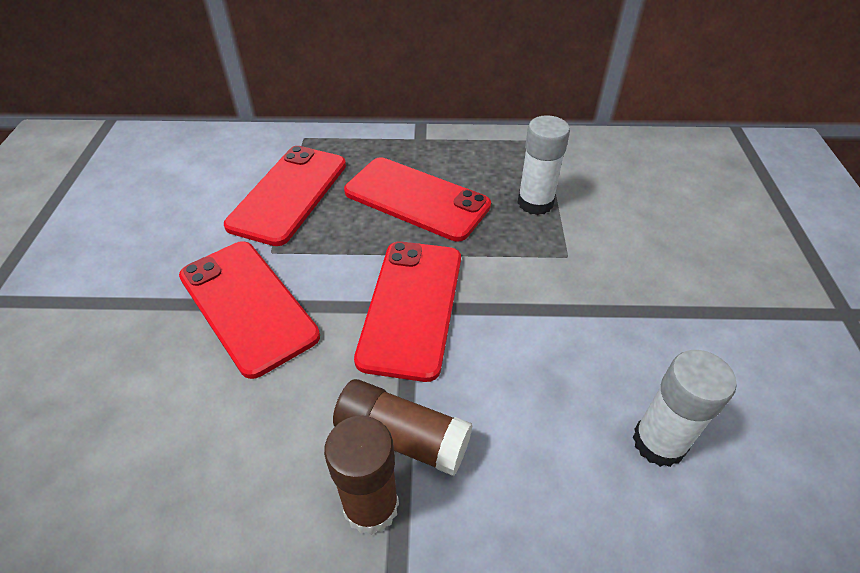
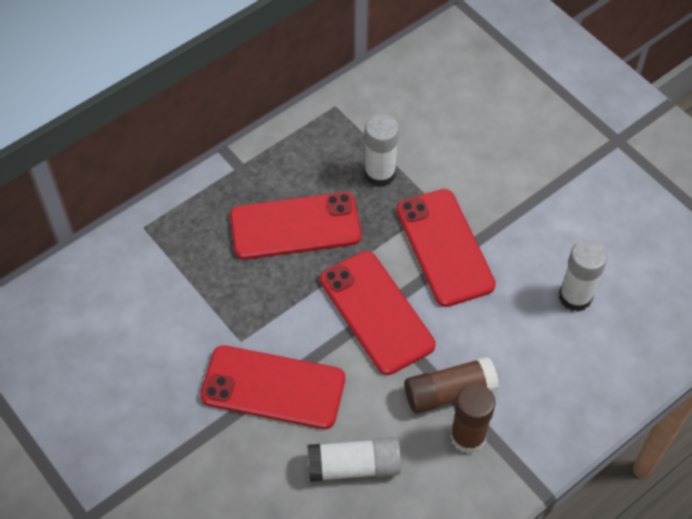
camera: 40 degrees left, 10 degrees up
red phone [224,146,346,246] -> red phone moved to [396,189,496,307]
none -> white glue stick [307,437,401,482]

